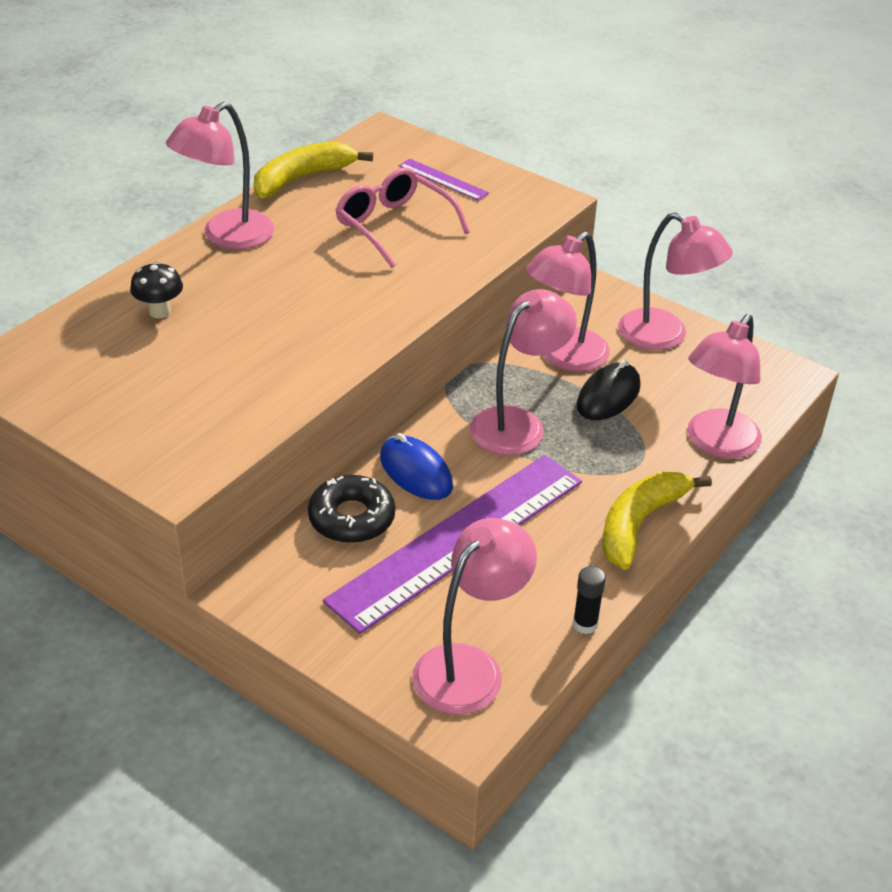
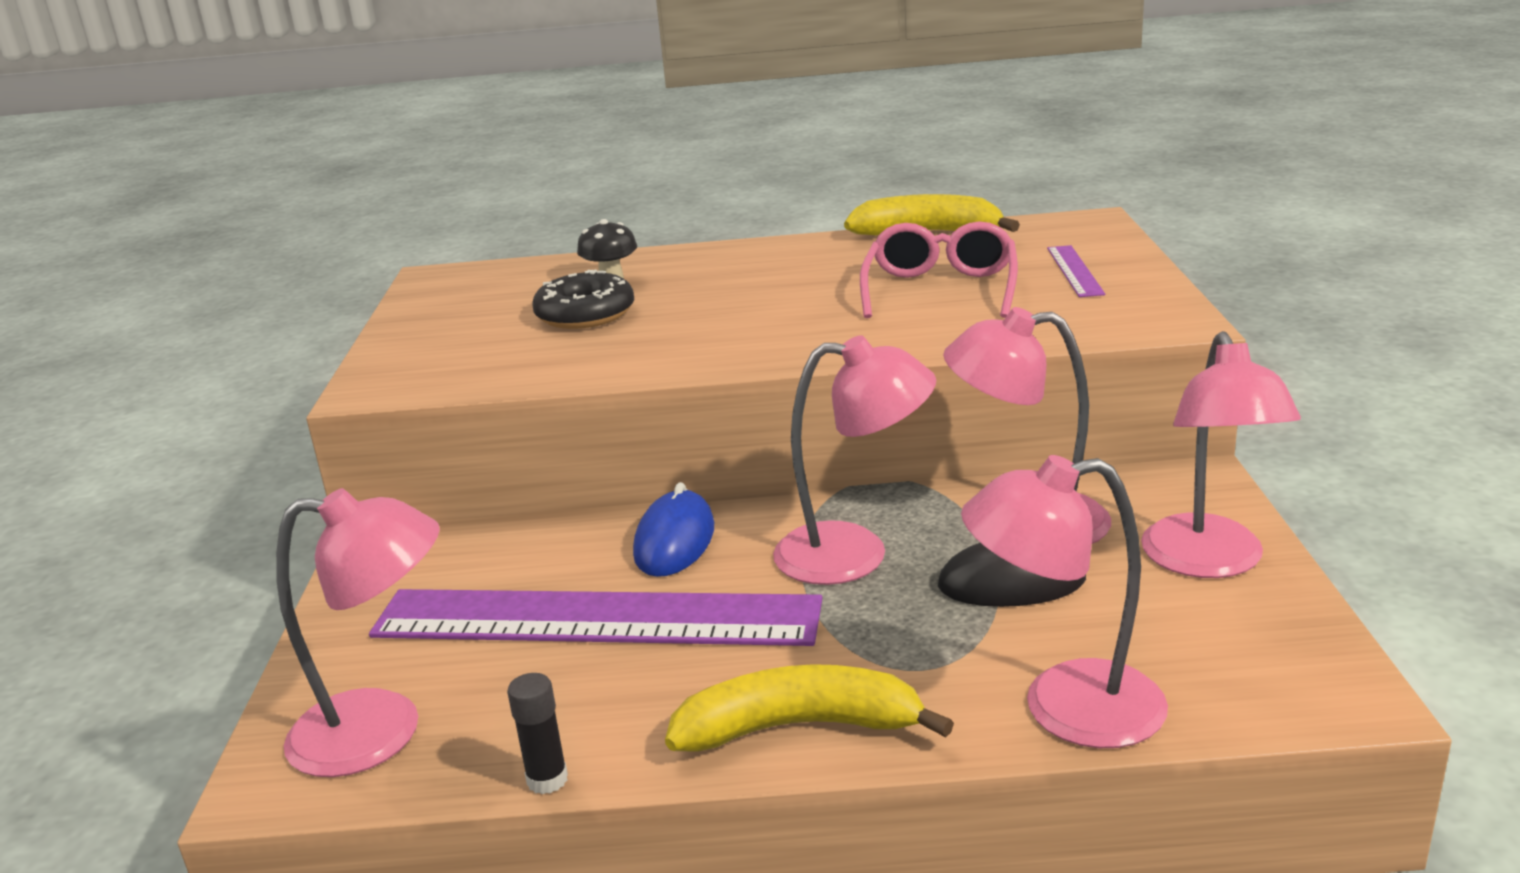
camera: 55 degrees right, 15 degrees down
pink lamp [166,102,275,249] -> none
black donut [308,475,395,543] -> black donut moved to [532,270,634,329]

